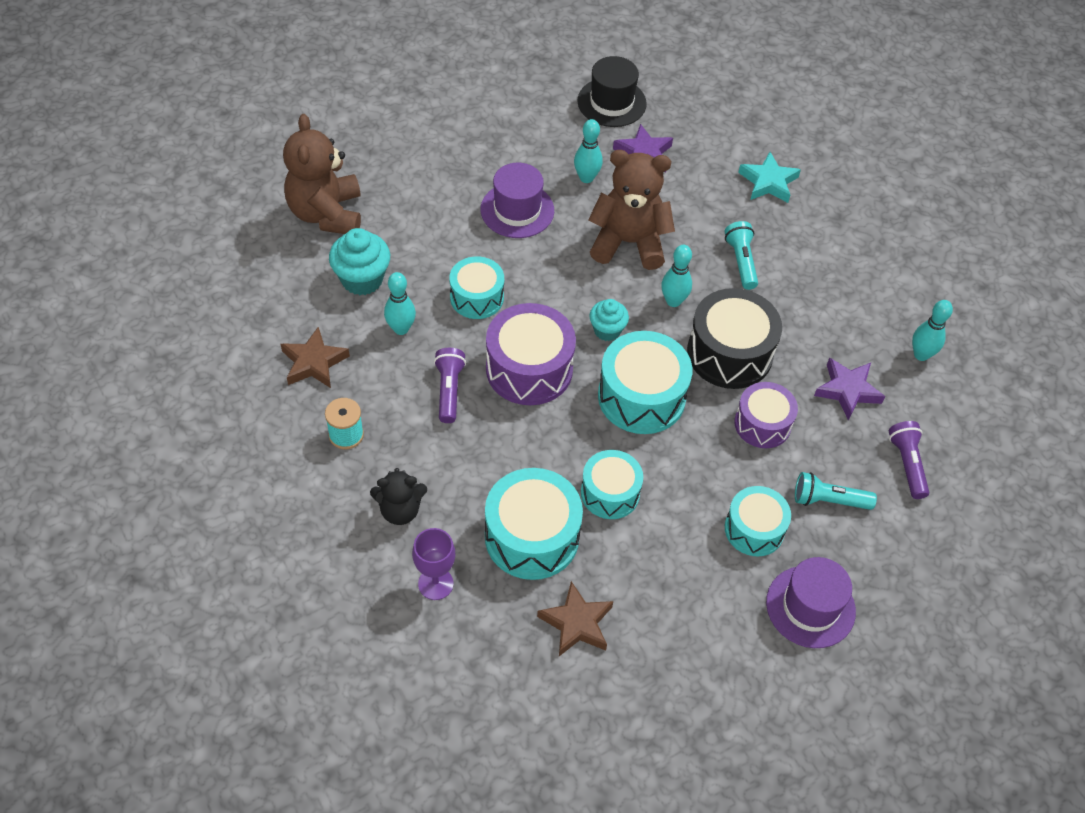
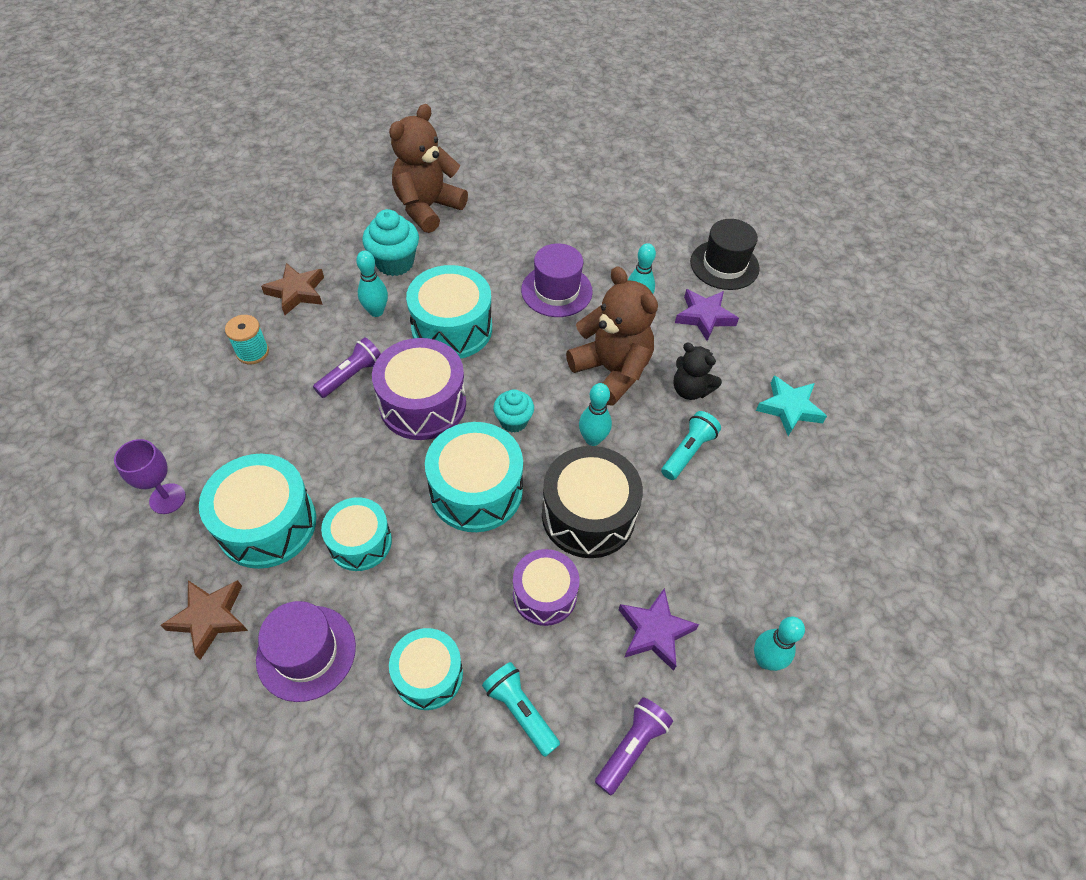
camera: 45 degrees right, 0 degrees up
black teddy bear [370,468,427,525] -> black teddy bear moved to [673,343,722,400]
turquoise drum [450,256,504,319] -> turquoise drum [406,265,492,359], size x1.56
purple hat [766,557,856,648] -> purple hat moved to [256,601,356,702]

